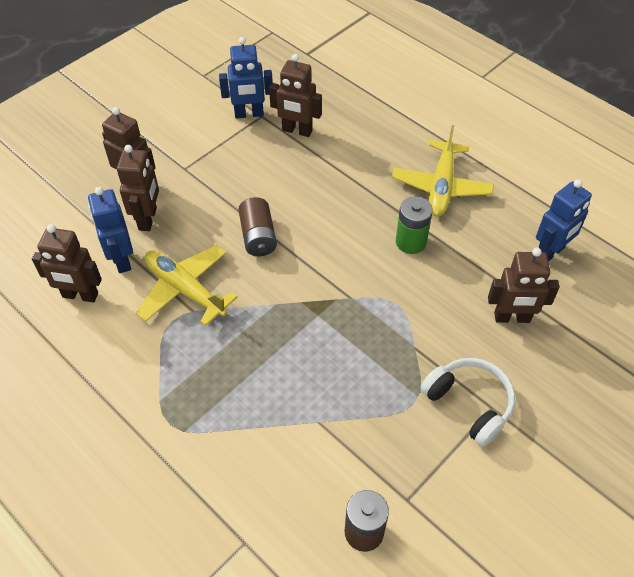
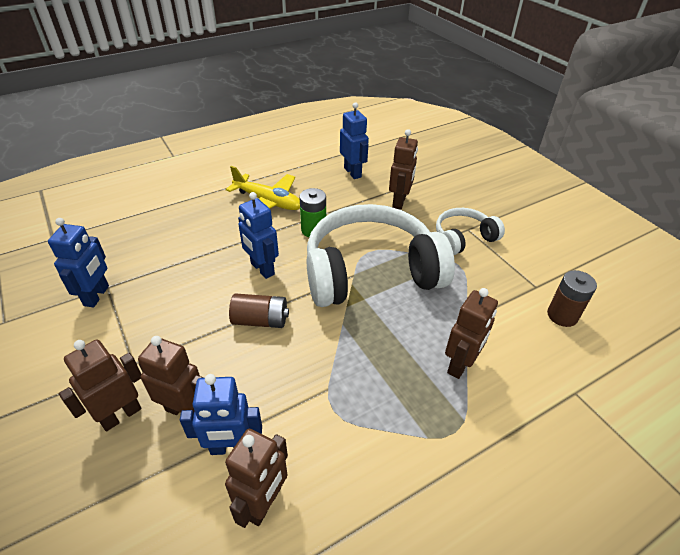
camera: 75 degrees left, 10 degrees down
yellow plane [136,245,238,326] -> none
brown robot [269,54,322,137] -> brown robot moved to [445,288,498,379]
none -> blue robot [238,192,279,279]
none -> white headphones [307,204,455,307]

